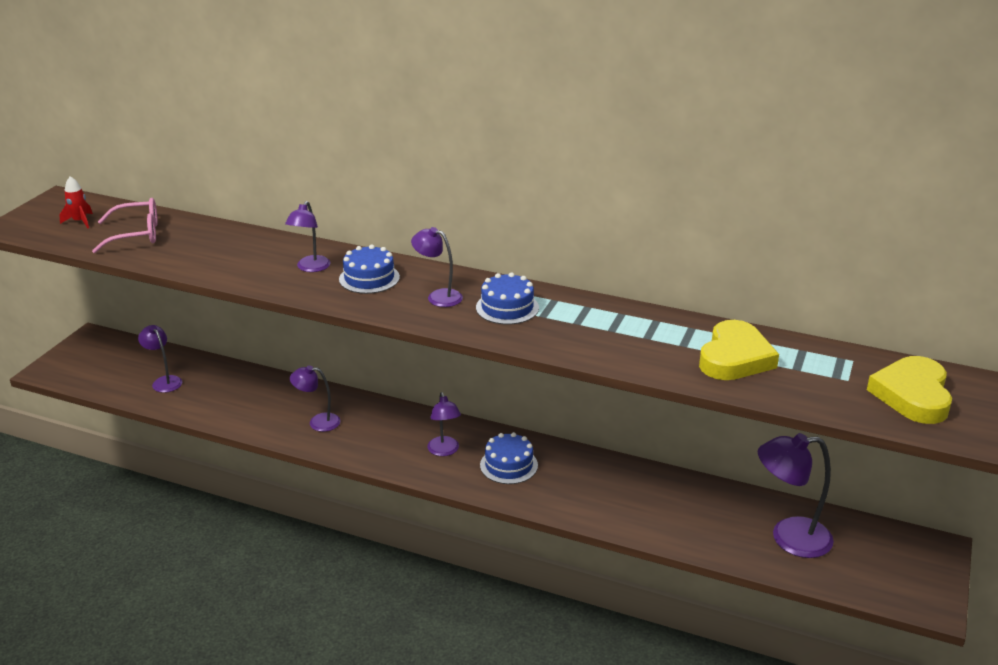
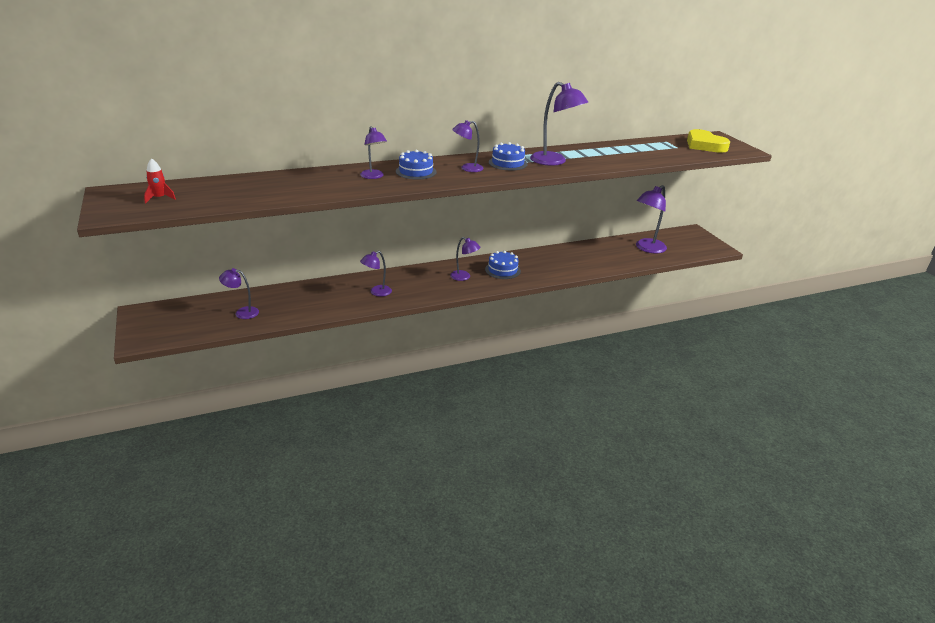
camera: 45 degrees left, 0 degrees up
pink glasses [92,198,158,253] -> none
yellow heart [699,320,779,380] -> none
none -> purple lamp [530,82,588,166]

